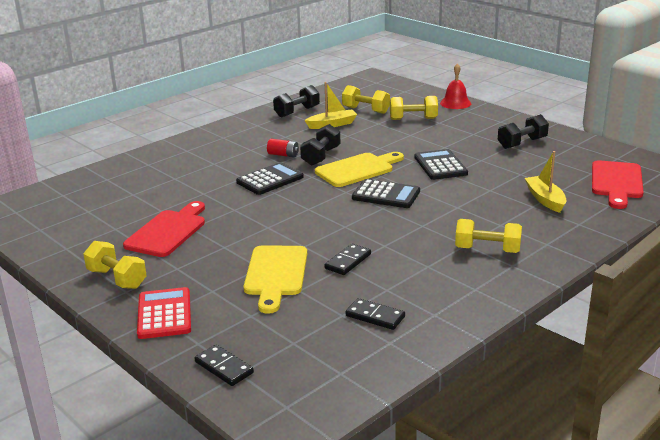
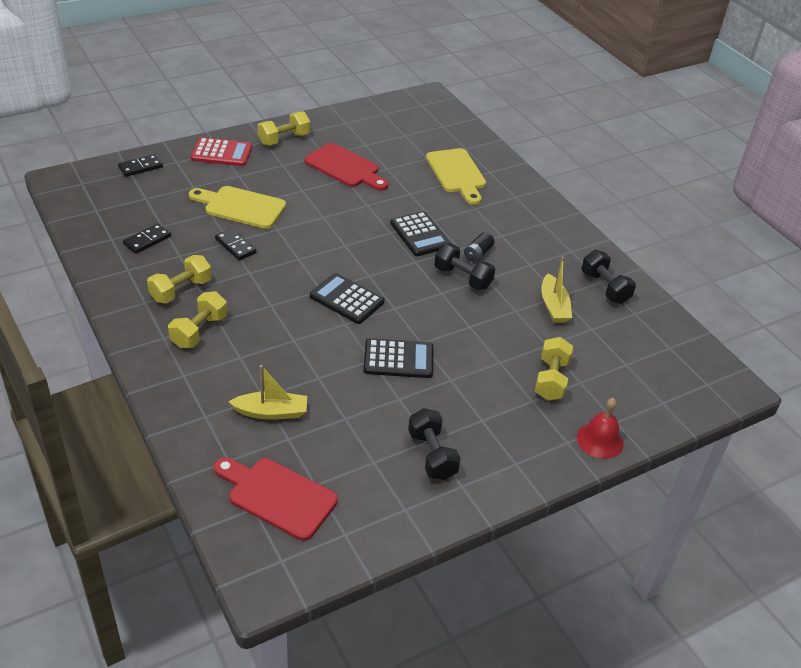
camera: 100 degrees right, 15 degrees up
red battery [267,139,299,157] -> black battery [464,232,494,262]
yellow cutting board [315,152,404,187] -> yellow cutting board moved to [426,148,486,205]
yellow dumbbell [342,85,390,114] -> yellow dumbbell moved to [147,255,212,304]
black calculator [352,179,420,208] -> black calculator turned 90 degrees clockwise [310,273,385,324]

